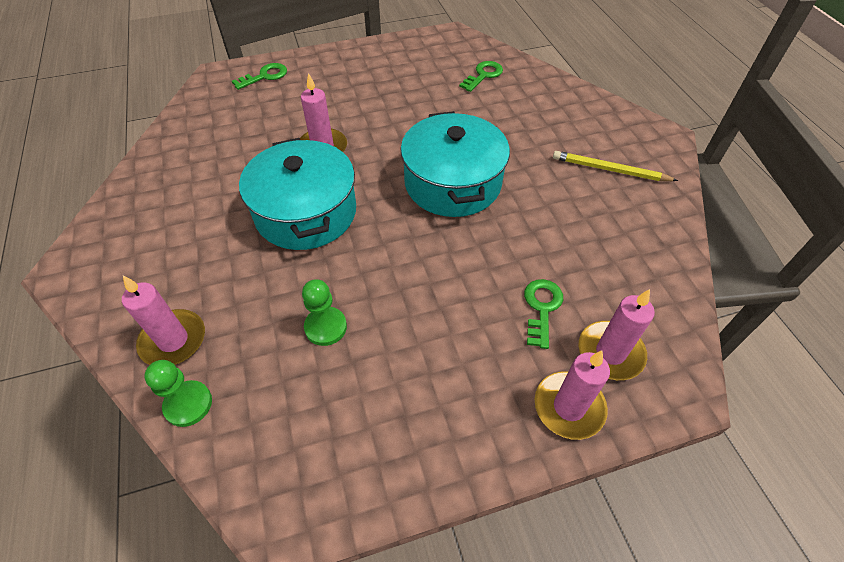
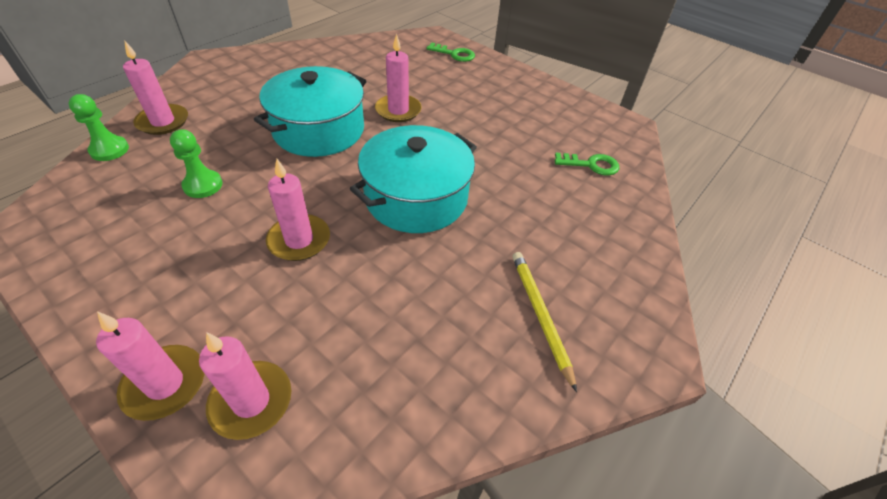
camera: 55 degrees right, 5 degrees down
green key [524,279,563,349] -> none
none -> pink candle [266,159,330,261]

